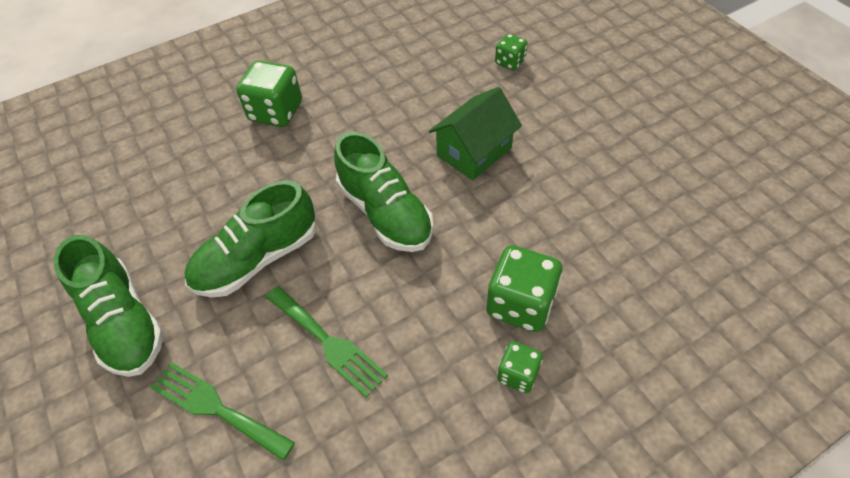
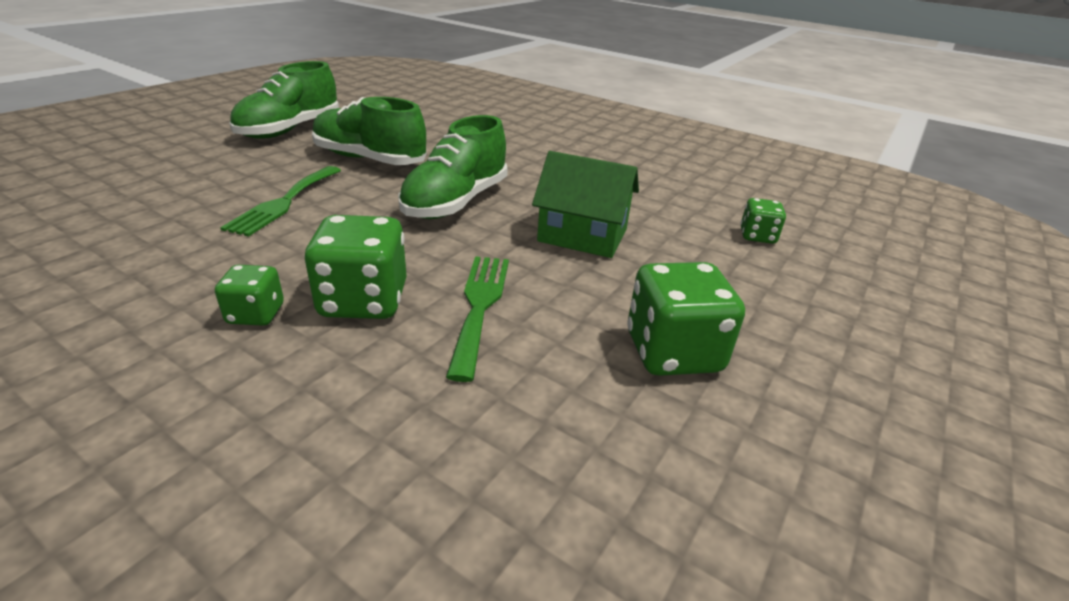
camera: 60 degrees right, 20 degrees down
green fork [150,362,295,461] -> green fork moved to [446,256,509,382]
green dice [236,61,302,127] -> green dice moved to [627,262,745,376]

